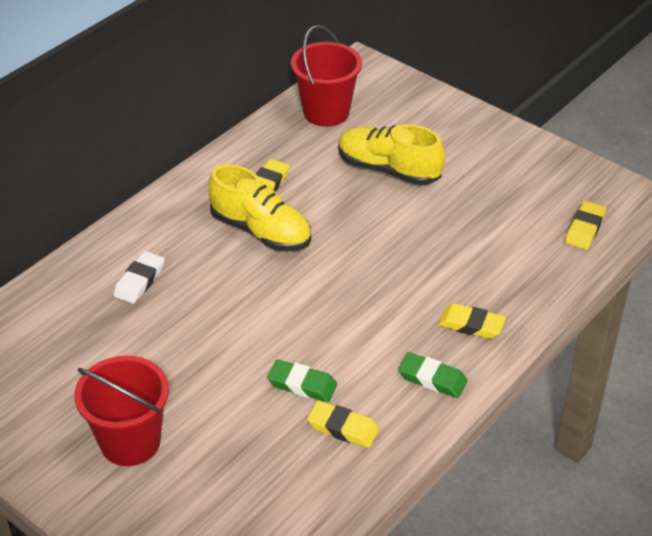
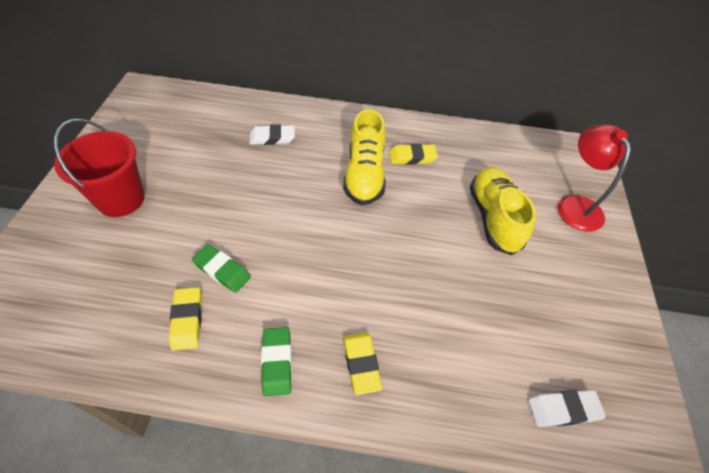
camera: 55 degrees right, 10 degrees up
green eraser [267,359,337,402] -> green eraser turned 45 degrees counterclockwise [192,244,251,293]
red bucket [291,25,362,127] -> none
yellow eraser [565,201,606,250] -> white eraser [528,390,606,427]
none -> red lamp [558,124,631,232]

